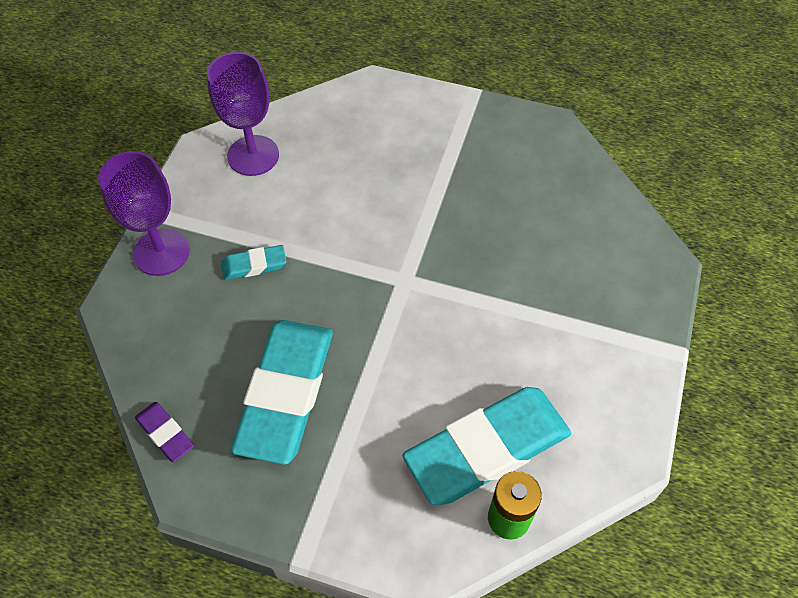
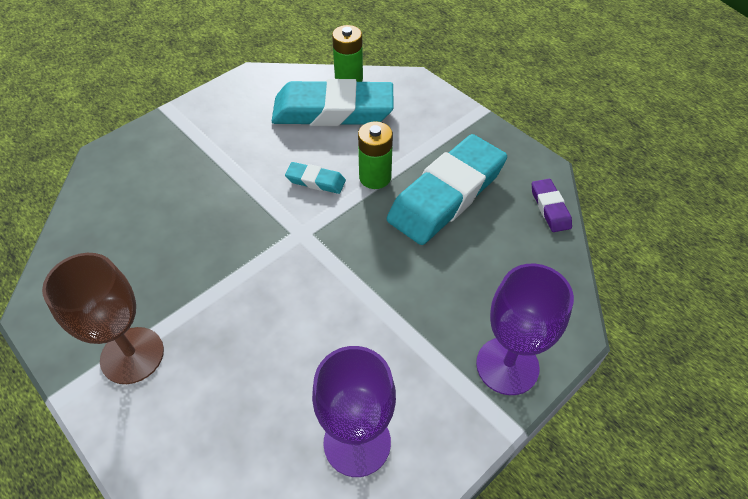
camera: 150 degrees left, 5 degrees down
turquoise eraser [221,245,286,280] -> turquoise eraser moved to [285,162,346,194]
none -> brown goblet [42,253,164,384]
none -> green battery [358,121,393,189]

